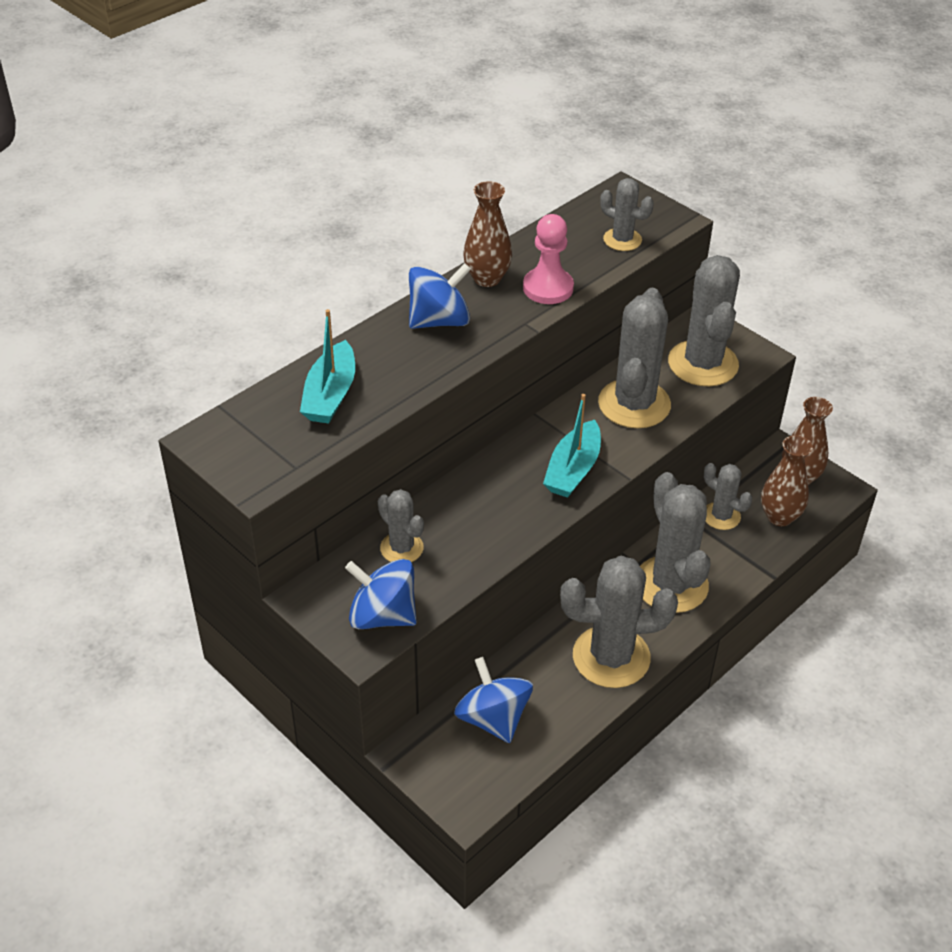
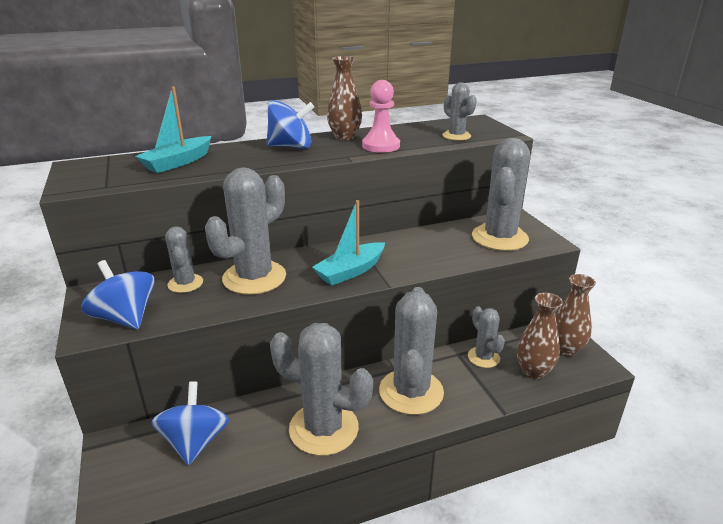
camera: 25 degrees right, 15 degrees down
grey cactus [598,288,671,428] -> grey cactus moved to [205,167,286,295]

